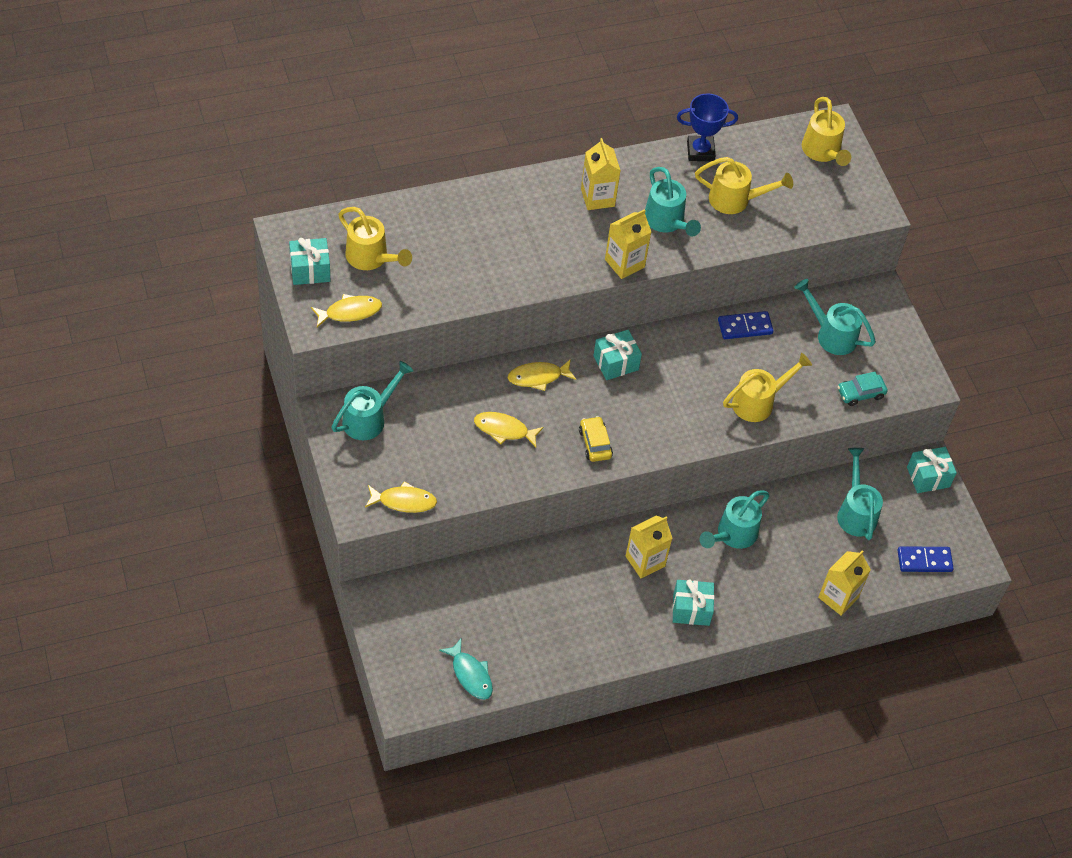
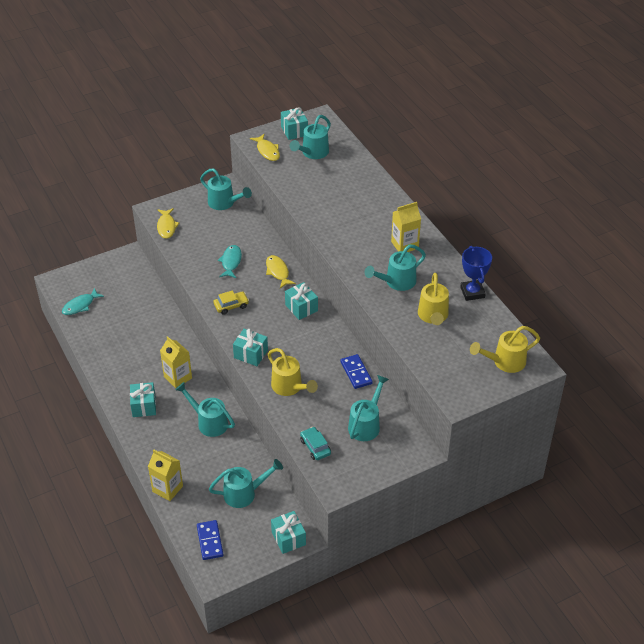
camera: 85 degrees right, 10 degrees down
yellow watering can [338,207,412,270] -> turquoise watering can [290,115,331,159]
yellow fish [474,412,544,447] -> turquoise fish [218,245,242,278]
yellow carton [605,209,651,279] -> none
none -> turquoise gift [233,329,268,366]

